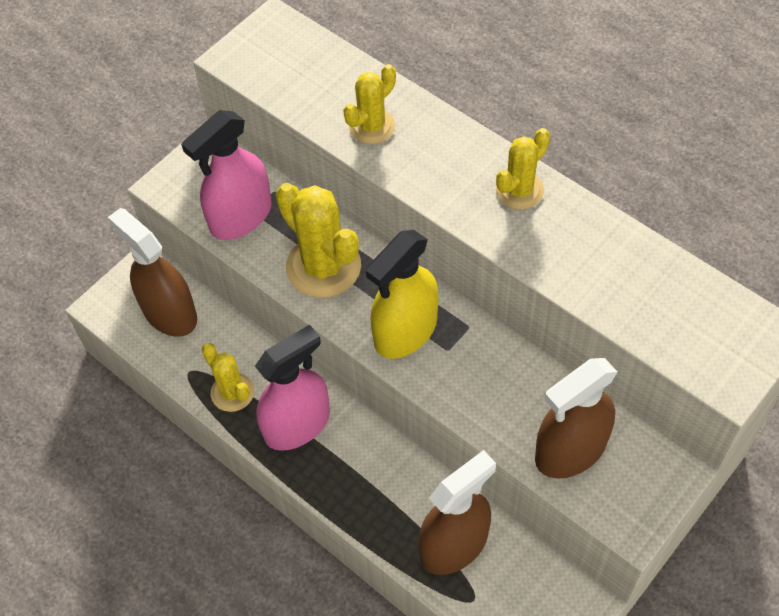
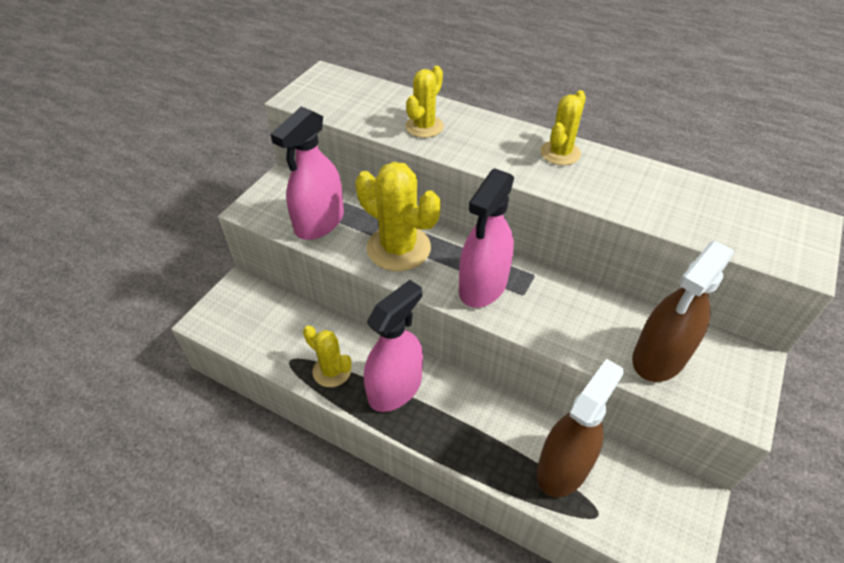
camera: 15 degrees left, 10 degrees down
brown spray bottle [108,208,197,337] -> none
yellow spray bottle [366,230,439,359] -> pink spray bottle [459,168,514,308]

